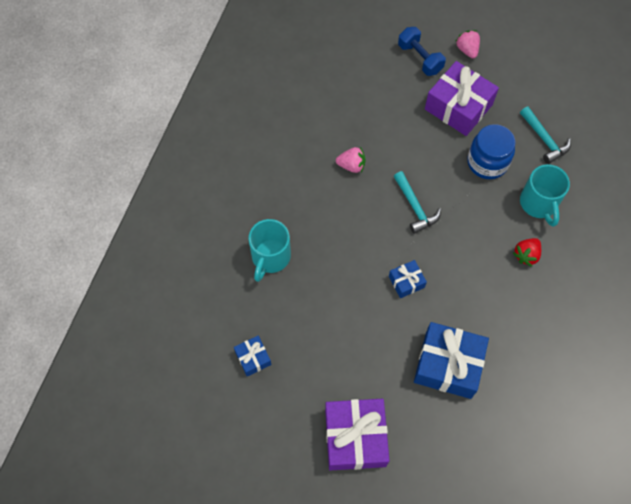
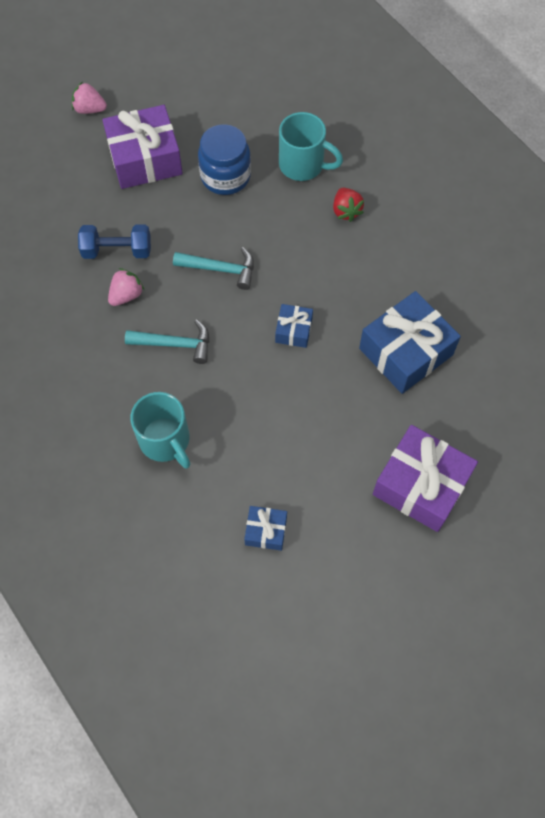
camera: 55 degrees left, 0 degrees up
blue dumbbell [398,27,446,76] -> blue dumbbell moved to [78,224,151,259]
turquoise hammer [520,107,571,164] -> turquoise hammer moved to [125,319,209,364]

